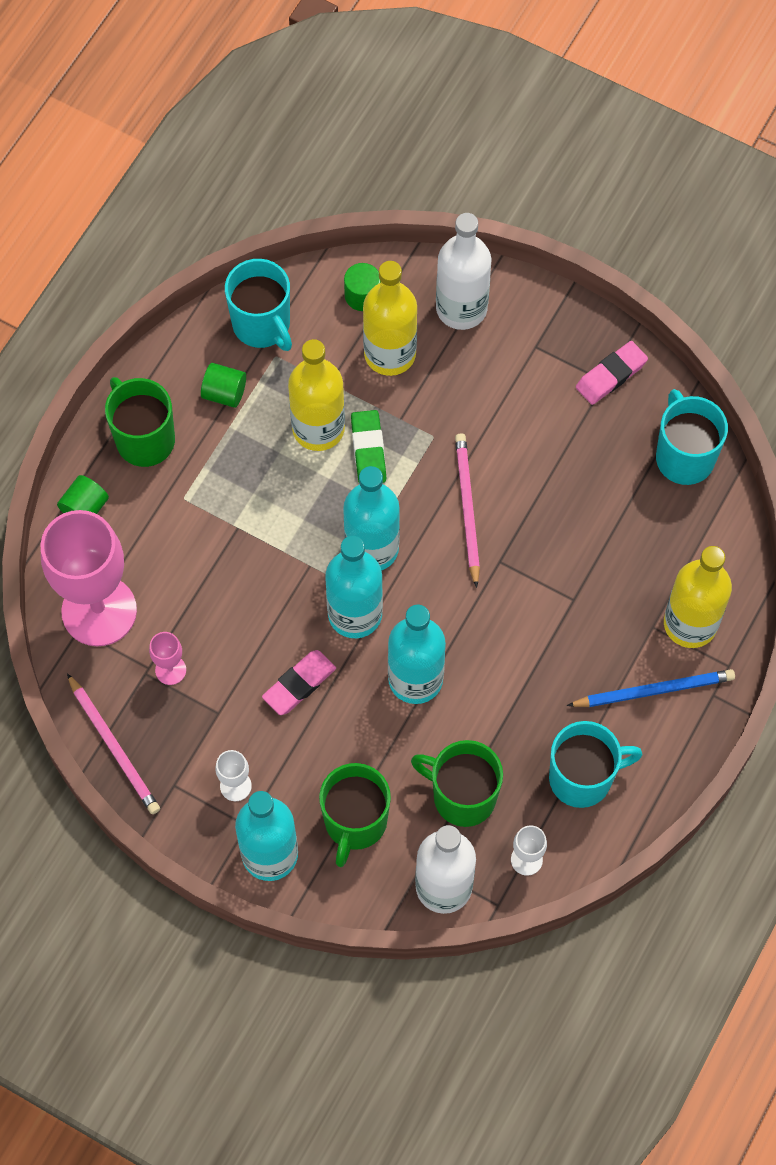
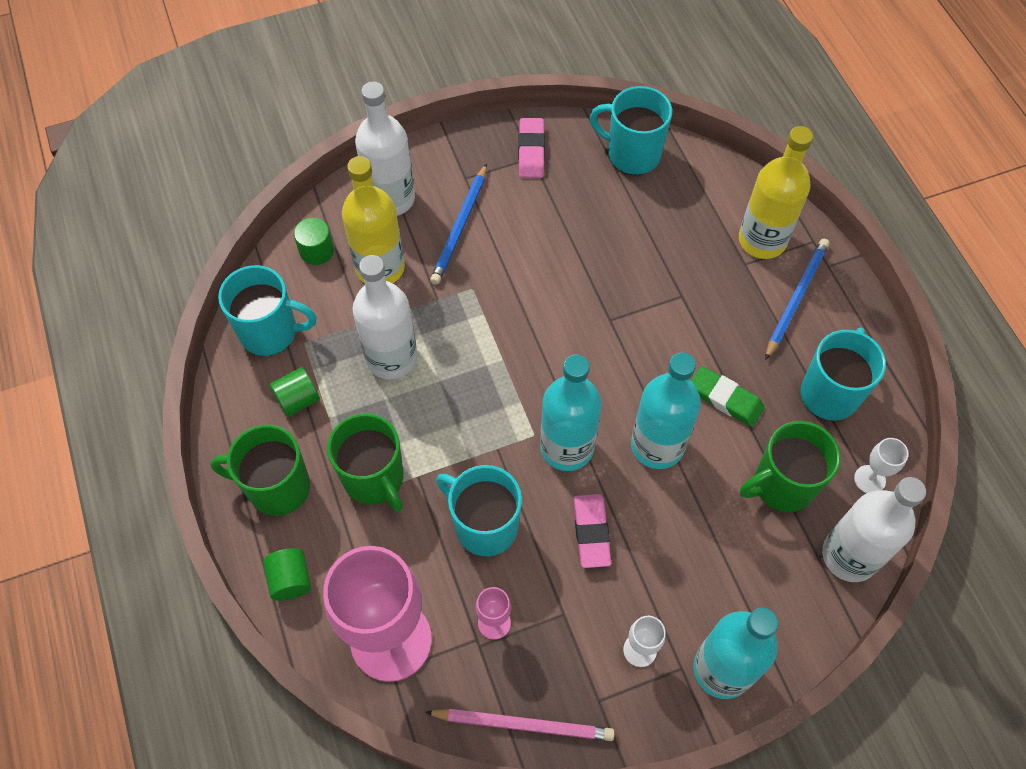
camera: 50 degrees left, 5 degrees down
yellow bottle [288,339,345,451] -> white bottle [352,255,417,379]
green mug [319,763,391,867] -> green mug moved to [327,413,403,512]
turquoise bottle [343,466,400,571] -> none
green eraser [351,410,386,483] -> green eraser moved to [691,366,765,427]
pink pencil [455,433,480,588] -> none
none -> blue pencil [430,164,487,285]
none -> turquoise mug [436,465,522,557]

